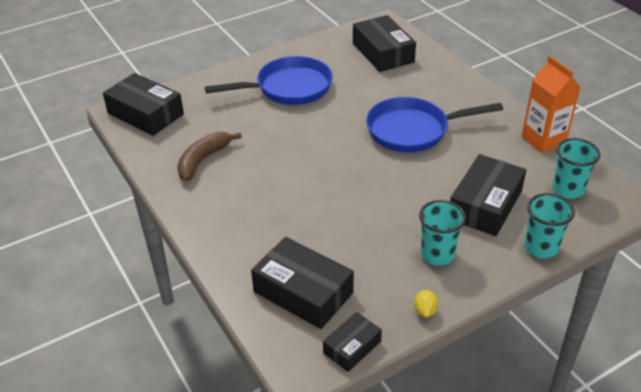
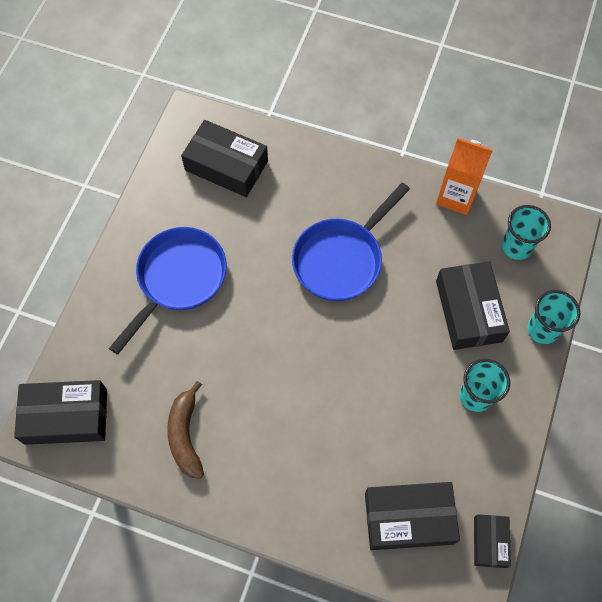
camera: 40 degrees left, 25 degrees up
yellow lemon [414,290,438,318] -> none

